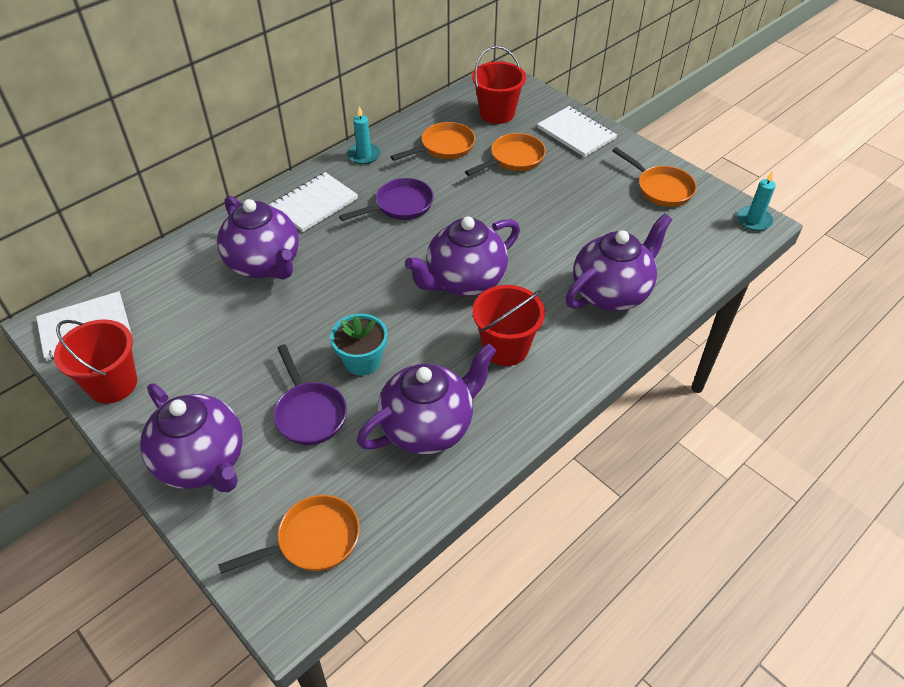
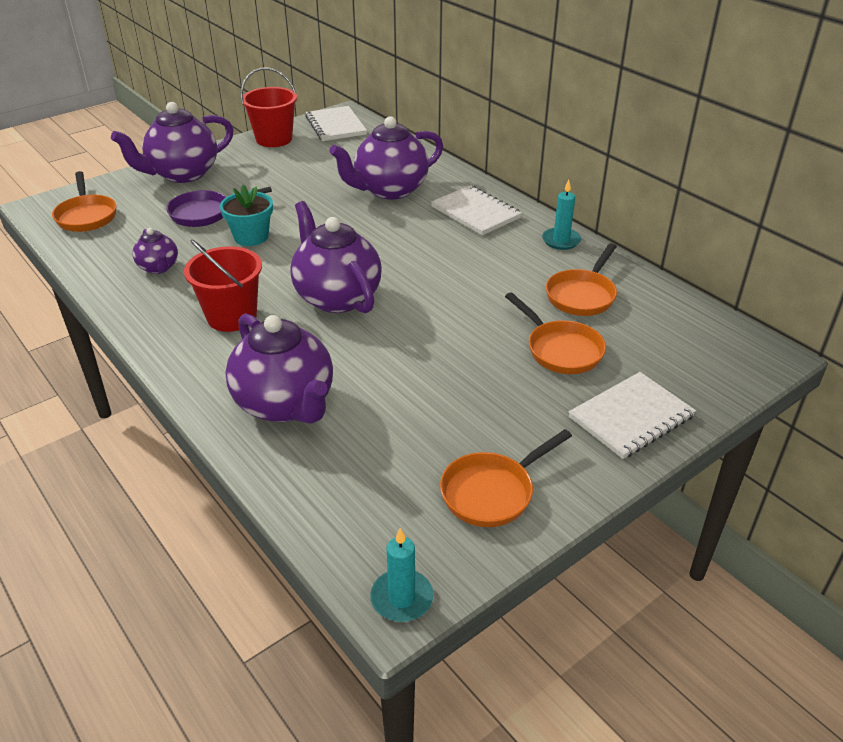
camera: 95 degrees right, 10 degrees down
purple pan [339,178,434,221] -> none
purple teapot [357,343,496,454] -> purple teapot [132,228,178,274], size x0.51
orange pan [391,122,475,161] -> orange pan turned 60 degrees clockwise [546,243,617,316]
red bucket [472,46,526,124] -> none

